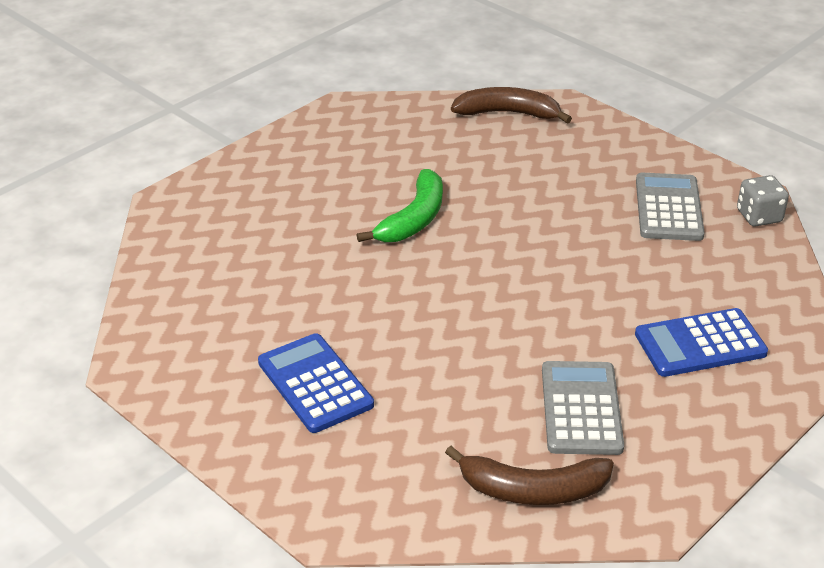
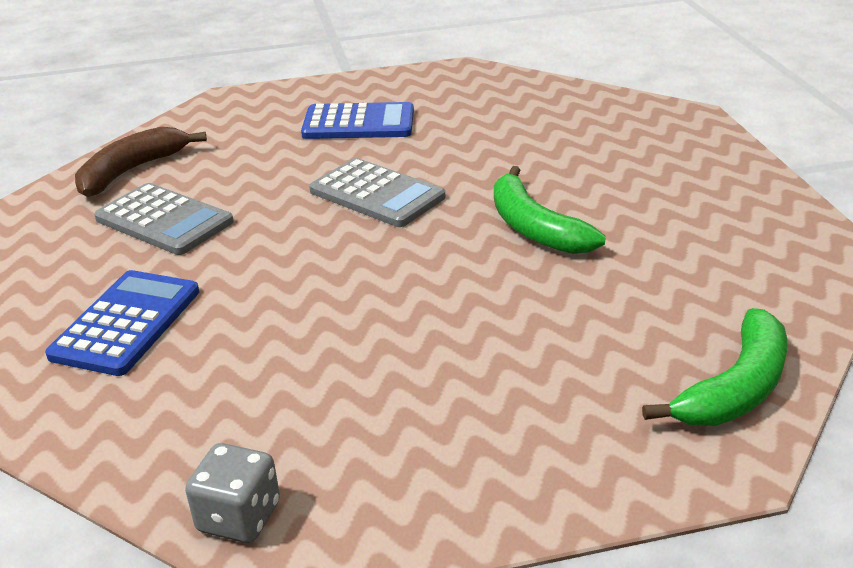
camera: 125 degrees right, 5 degrees down
brown banana [451,87,572,124] -> green banana [642,308,787,426]
grey calculator [636,173,705,241] -> grey calculator moved to [309,158,445,227]

